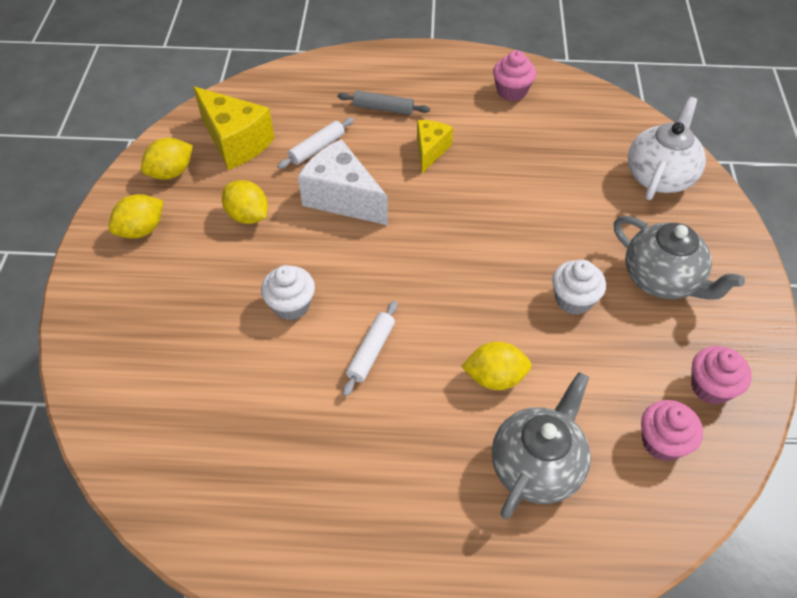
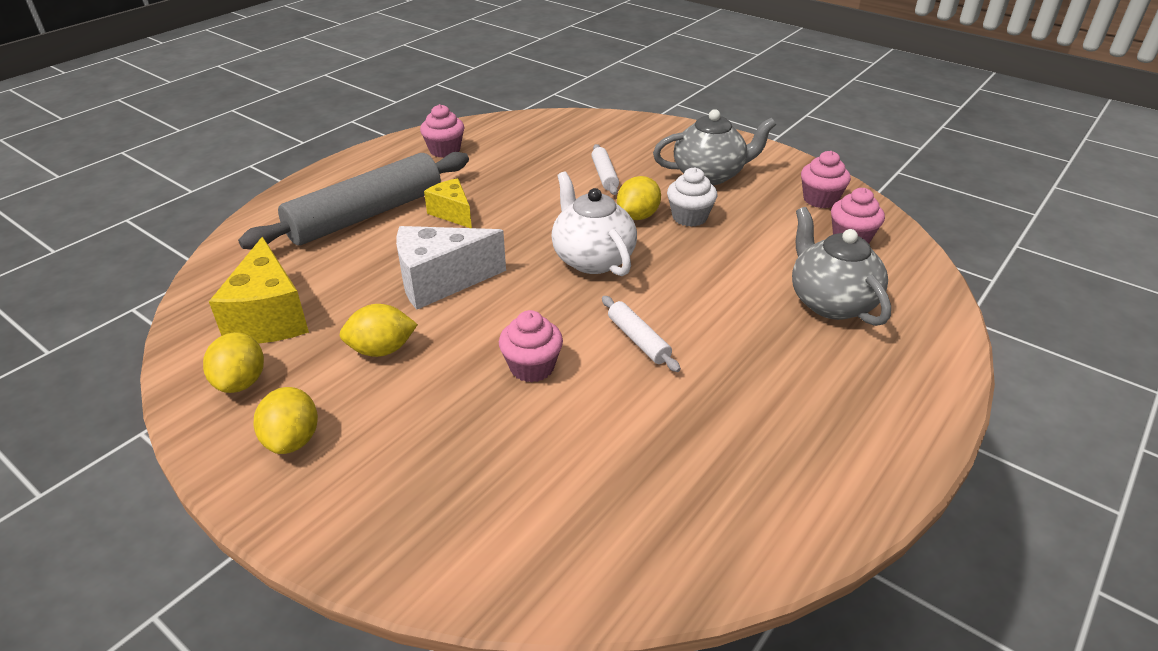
camera: 55 degrees left, 15 degrees down
yellow cheese [193,86,274,170] -> yellow cheese turned 90 degrees clockwise [209,237,309,344]
white cupcake [261,265,315,320] -> pink cupcake [499,310,563,382]
white rolling pin [277,117,354,169] -> white rolling pin moved to [591,144,619,195]
grey rolling pin [338,90,430,115] -> grey rolling pin [238,152,469,249], size x2.34
yellow lemon [461,342,532,390] -> yellow lemon moved to [617,176,661,220]
white teapot [628,97,706,200] -> white teapot moved to [551,171,637,276]

